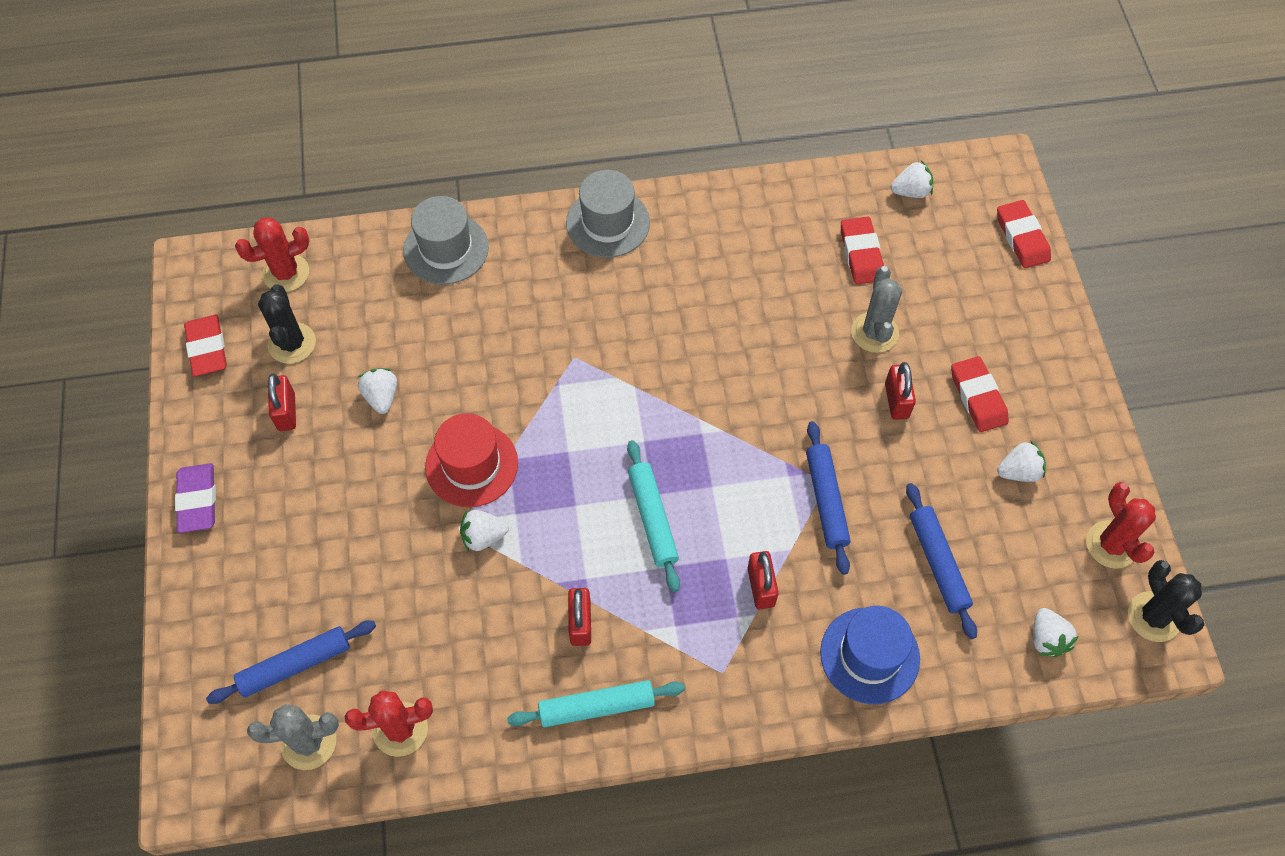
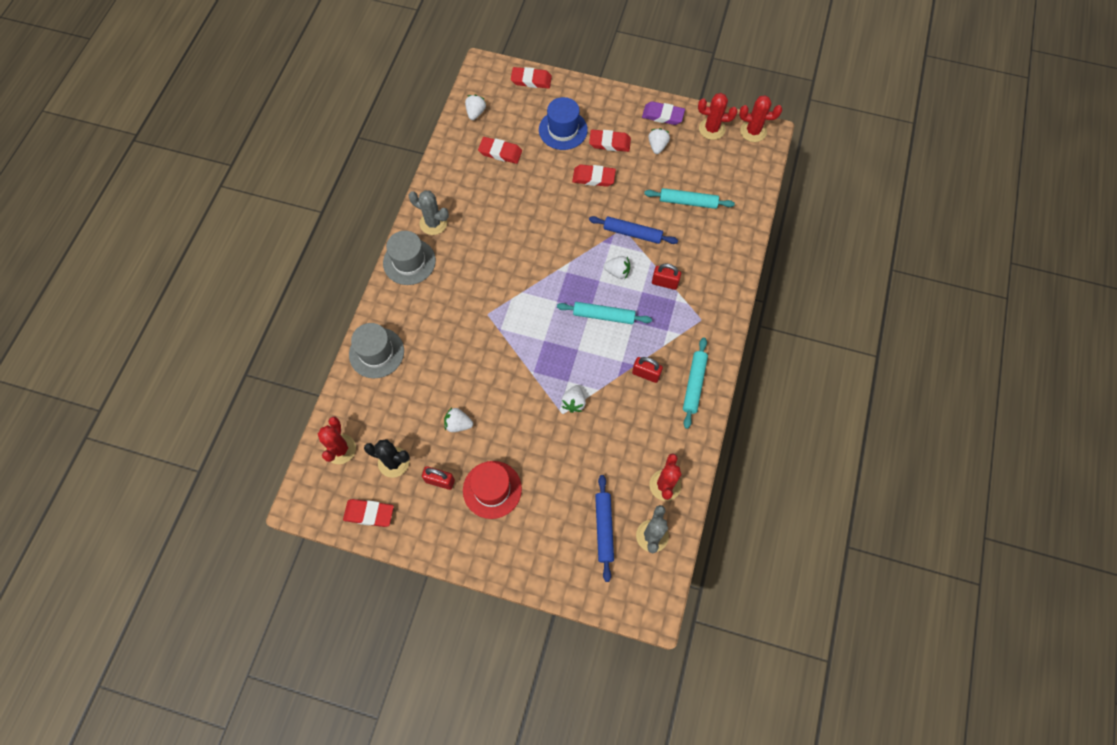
camera: 65 degrees left, 5 degrees up
purple eraser [175,463,216,533] -> purple eraser moved to [642,101,685,125]
red hat [425,413,518,507] -> red hat moved to [463,461,522,519]
blue hat [820,606,920,704] -> blue hat moved to [539,97,588,150]
grey cactus [851,266,902,353] -> grey cactus moved to [409,190,449,235]
red padlock [885,362,916,420] -> red eraser [572,164,616,187]
blue rolling pin [906,483,977,639] -> turquoise rolling pin [644,188,735,209]
white strawberry [1033,608,1078,657] -> white strawberry moved to [604,256,630,279]
black cactus [1128,560,1204,642] -> red cactus [739,95,782,142]

